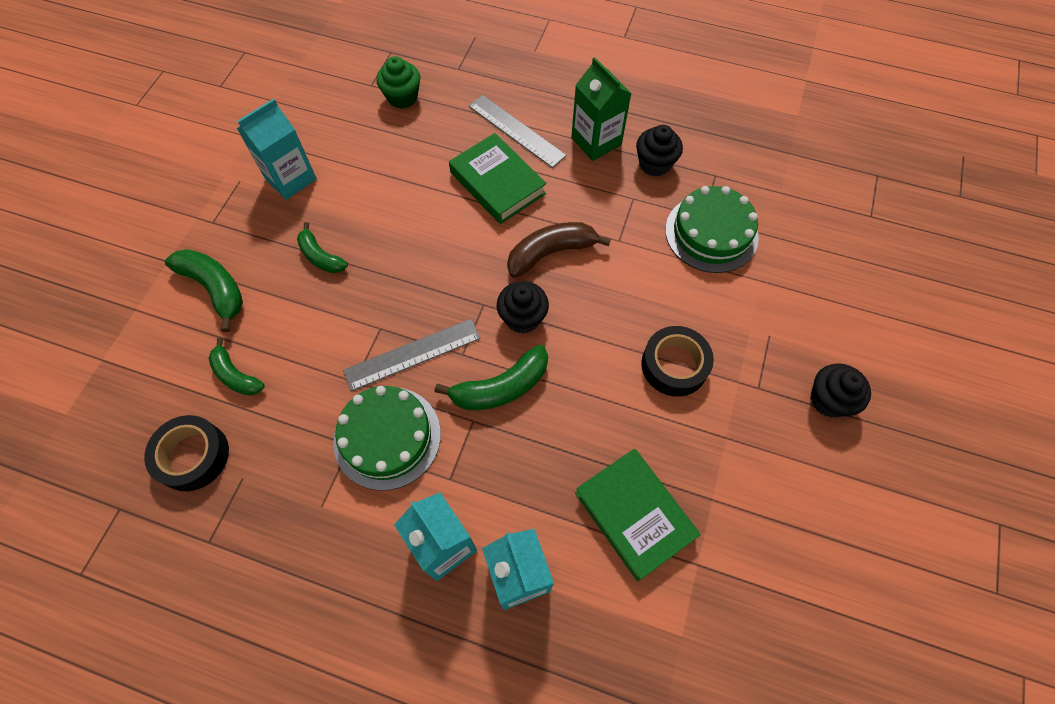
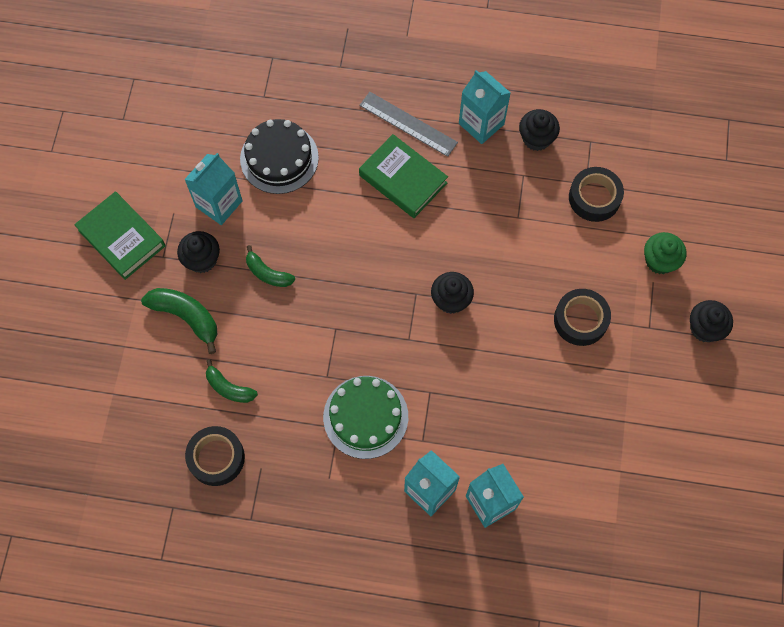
camera: 10 degrees left, 5 degrees up
grey ruler [343,319,481,391] -> none
green cupcake [376,56,420,109] -> green cupcake moved to [644,232,686,274]
green banana [435,345,548,410] -> none
brown banana [507,222,611,278] -> none
green carton [571,57,632,161] -> turquoise carton [459,70,511,144]
green book [575,449,701,582] -> green book moved to [74,192,165,280]
green cake [665,186,759,273] -> black tape [569,167,624,222]
none -> black cupcake [177,231,220,273]
none -> black cake [240,119,319,194]

